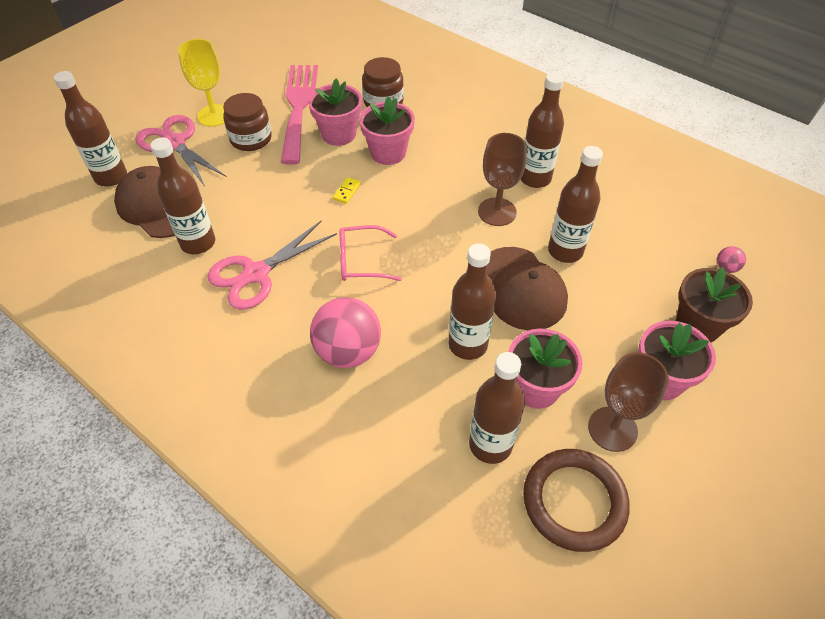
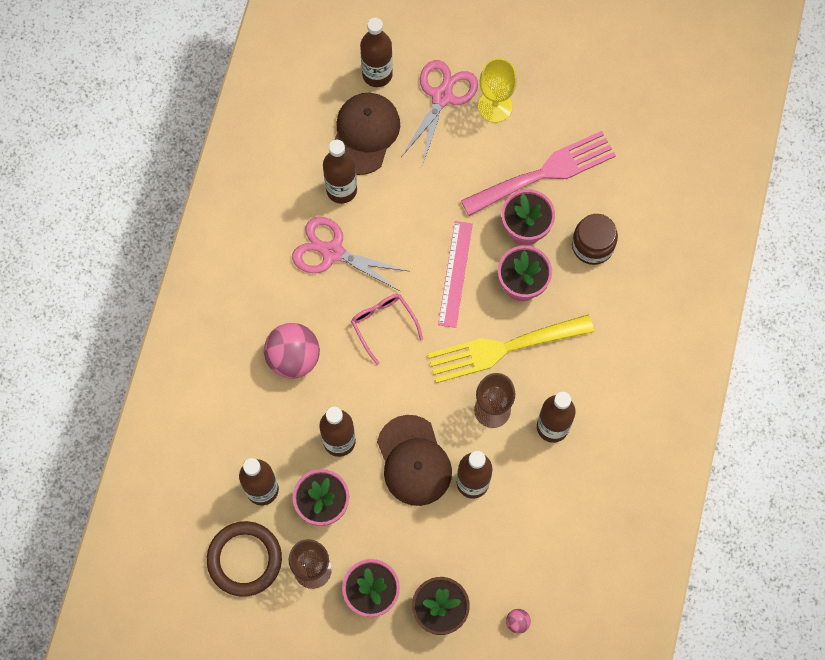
camera: 65 degrees right, 20 degrees up
brown jar [223,93,272,151] -> none
yellow domino [333,177,361,204] -> pink ruler [438,221,473,328]
brown cap [487,247,568,330] -> brown cap turned 60 degrees counterclockwise [377,415,452,506]
none -> yellow fork [428,315,594,383]

